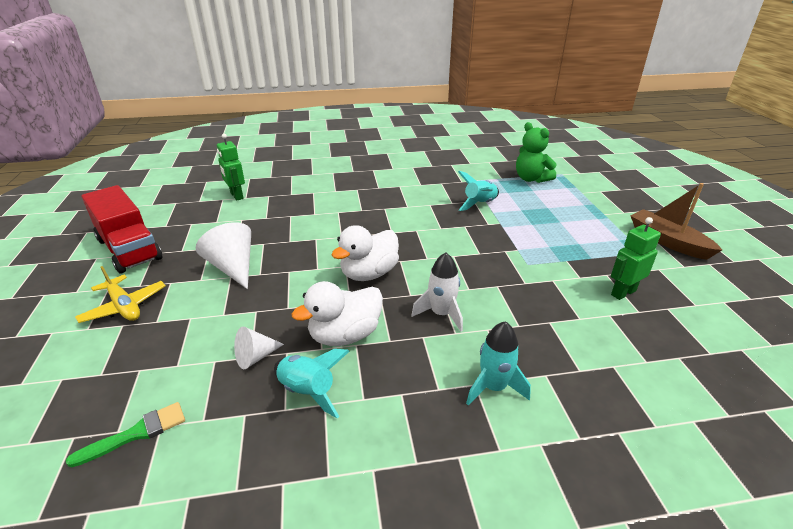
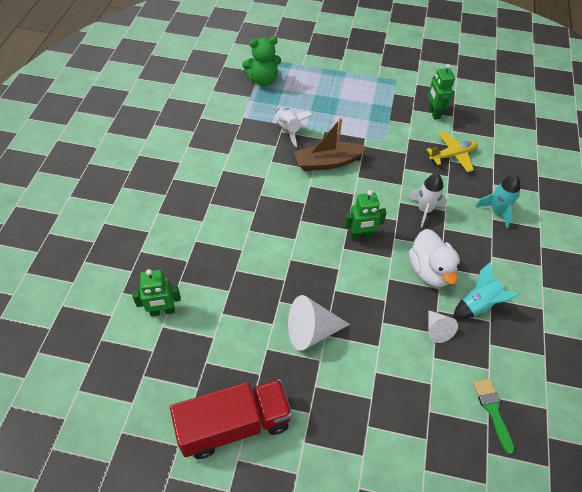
camera: 70 degrees left, 20 degrees up
yellow plane [75,266,166,323] -> yellow plane moved to [426,131,478,172]
white duck [332,225,399,281] -> green robot [344,190,387,240]
turquoise rocket [458,171,499,211] -> white rocket [276,108,313,147]
brown boat [630,183,722,260] -> brown boat moved to [294,118,367,171]

